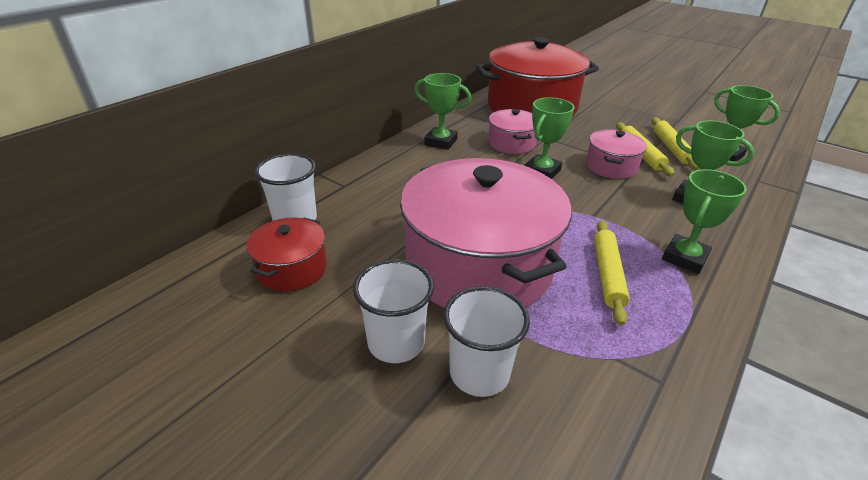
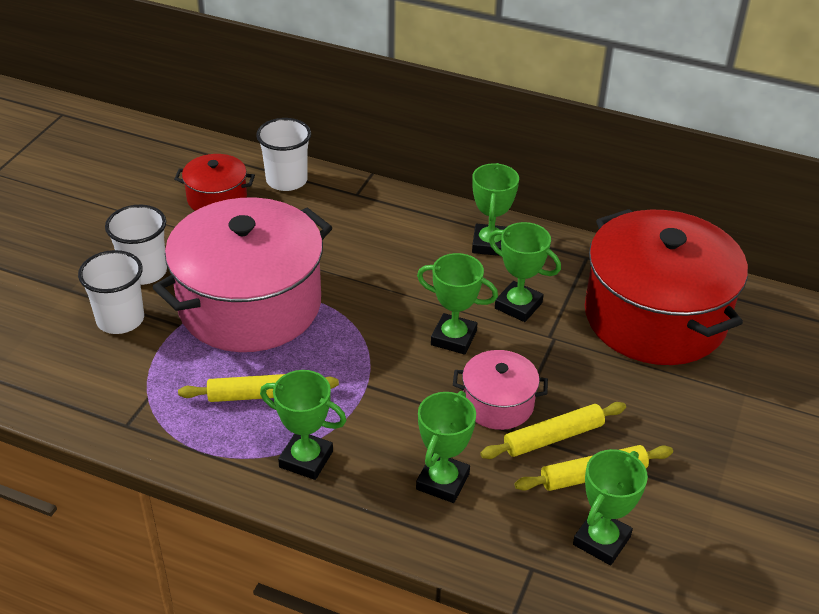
camera: 75 degrees right, 5 degrees up
pink pot [488,109,537,154] -> green trophy [489,222,561,322]

